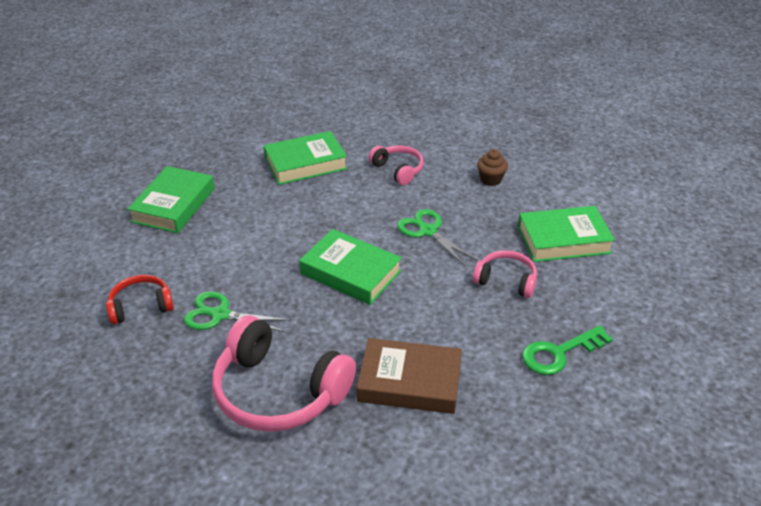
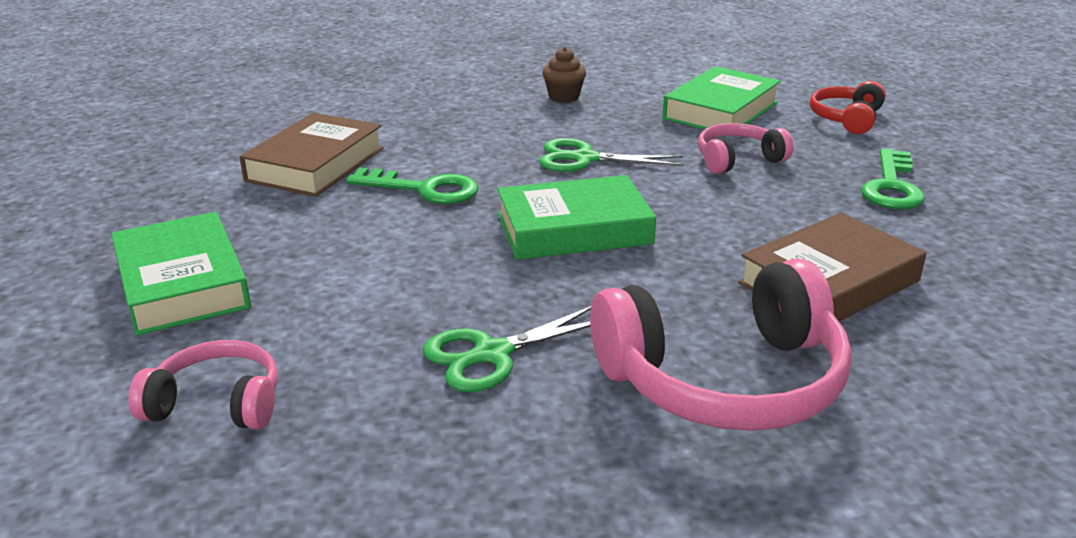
camera: 45 degrees left, 10 degrees down
red headphones [106,275,174,324] -> red headphones moved to [810,81,886,134]
green book [264,131,347,185] -> brown book [240,112,383,197]
pink headphones [368,145,424,185] -> pink headphones moved to [128,340,278,429]
none -> green key [346,167,478,204]

